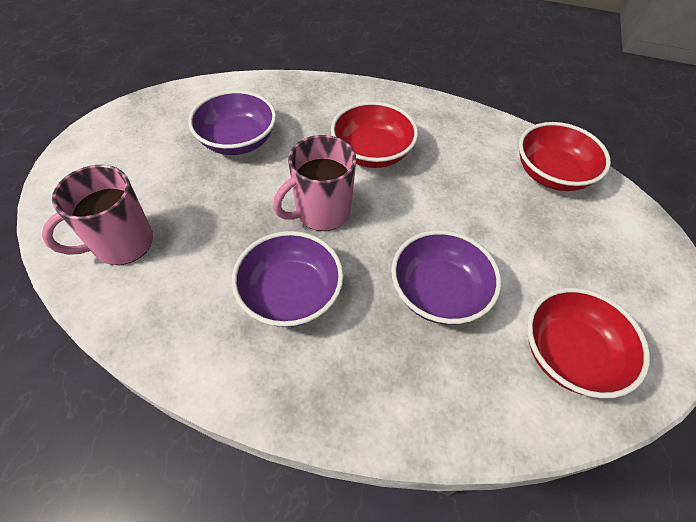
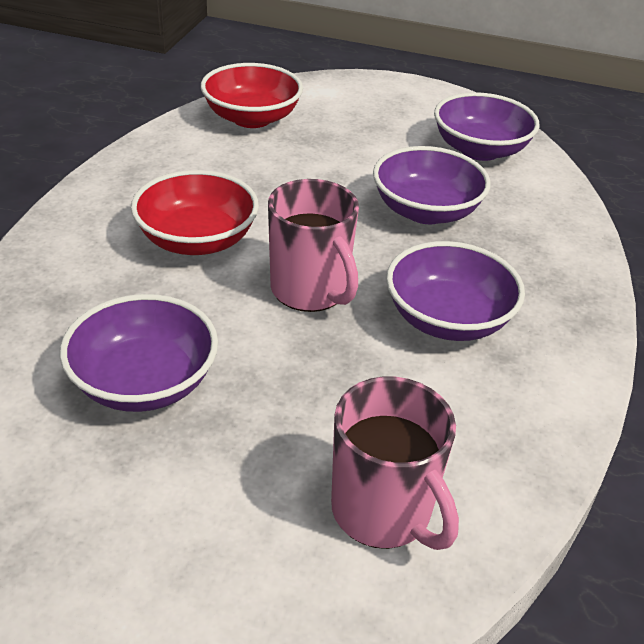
camera: 90 degrees left, 15 degrees down
red bowl [527,288,650,398] -> purple bowl [434,92,540,161]

